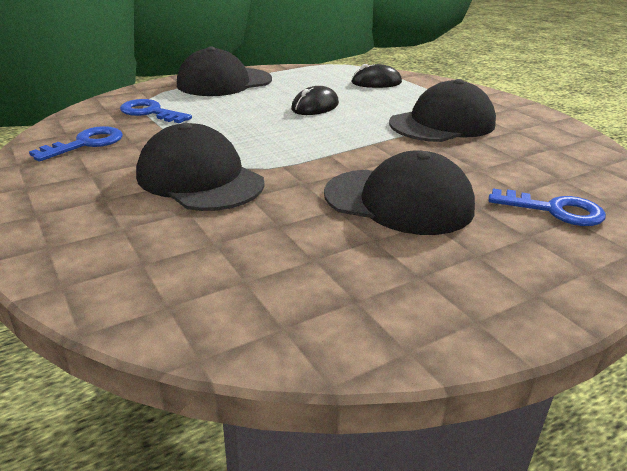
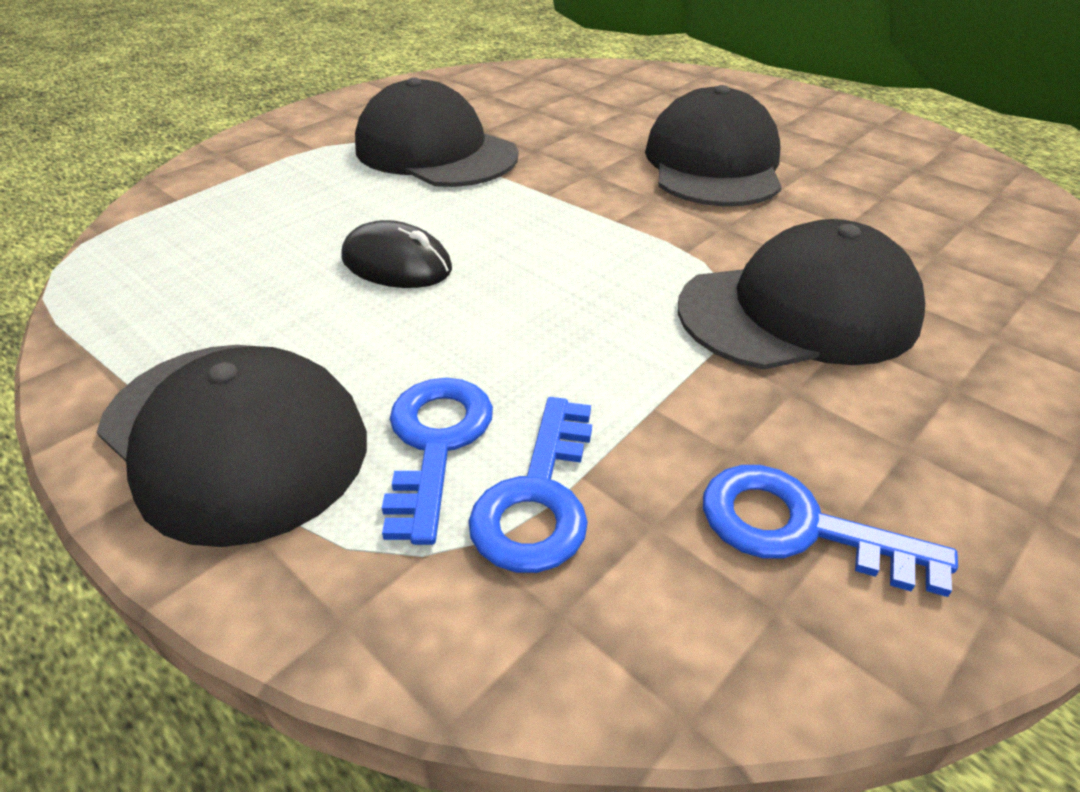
camera: 105 degrees left, 10 degrees up
black cap [136,123,264,211] -> black cap turned 135 degrees counterclockwise [678,219,925,370]
black mouse [352,64,402,88] -> none
blue key [488,188,606,226] -> blue key moved to [382,378,493,545]

